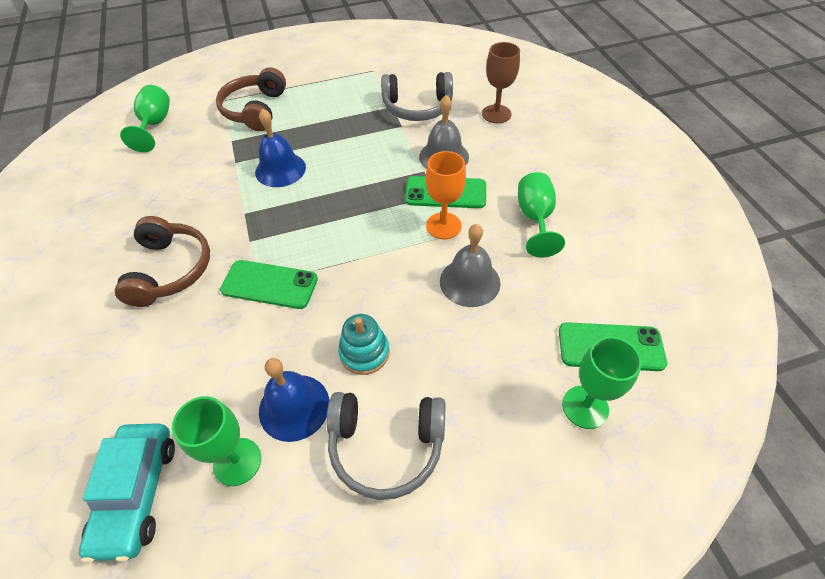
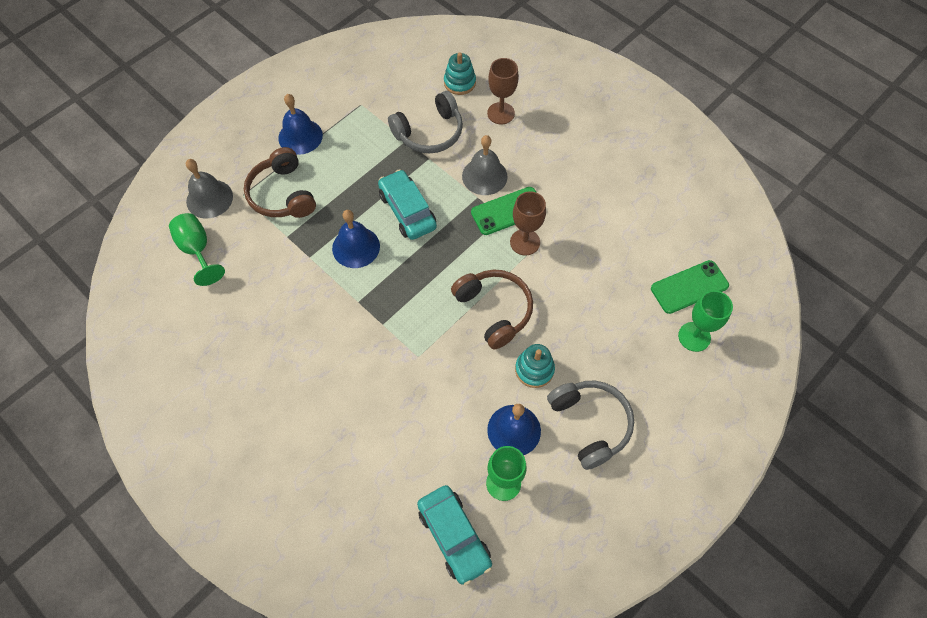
camera: 30 degrees left, 10 degrees up
brown headphones [115,216,210,307] -> brown headphones moved to [451,270,533,349]
green phone [220,260,318,309] -> none
grey headphones [326,392,446,500] -> grey headphones turned 90 degrees counterclockwise [547,381,634,470]
orange goblet [426,151,466,239] -> brown goblet [510,191,546,256]
grey bell [440,224,501,307] -> grey bell moved to [186,159,233,219]
green goblet [518,172,565,257] -> none
none -> blue bell [278,94,323,155]
none -> turquoise car [378,169,437,240]
none -> turquoise stacking toy [444,52,476,95]

